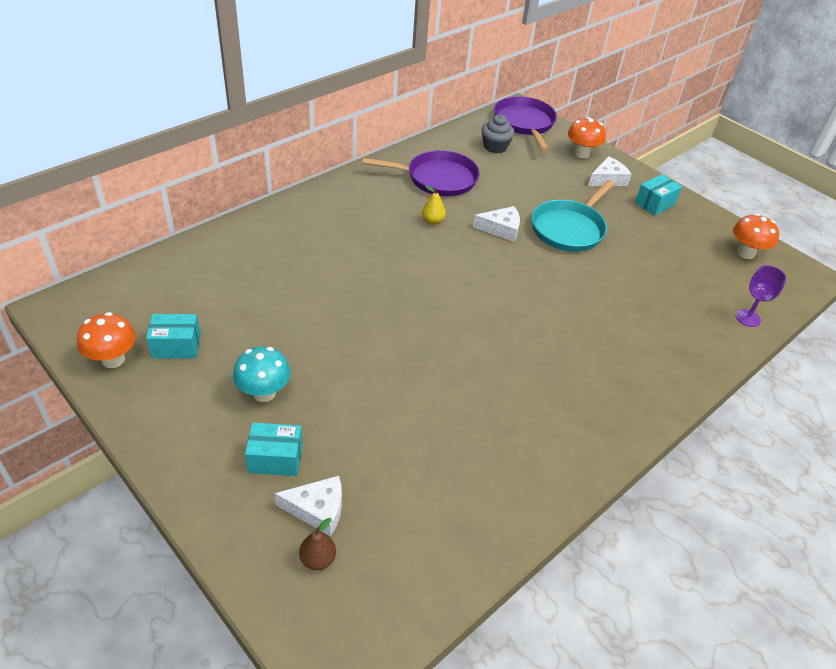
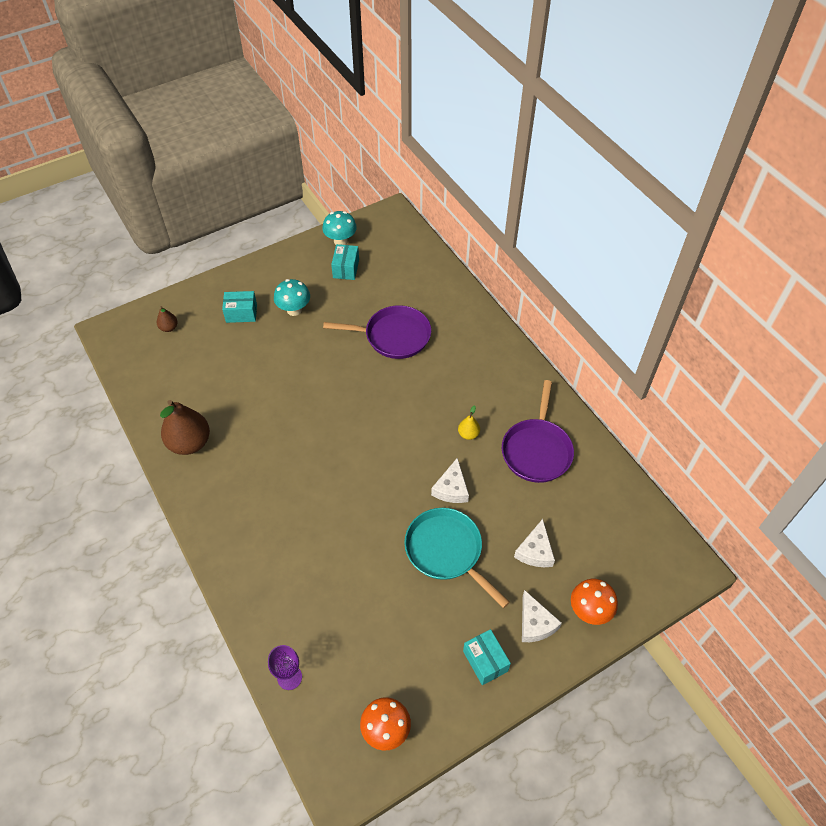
camera: 105 degrees right, 10 degrees up
orange mushroom [77,312,136,368] -> turquoise mushroom [322,211,357,245]
turquoise box [245,422,303,476] -> turquoise box turned 75 degrees clockwise [222,291,257,323]
white cheese [275,476,342,536] -> white cheese moved to [514,519,555,567]
grey cupcake [481,114,515,153] -> none
purple pan [494,96,557,151] -> purple pan moved to [323,305,431,359]
none -> brown pear [160,400,210,455]

